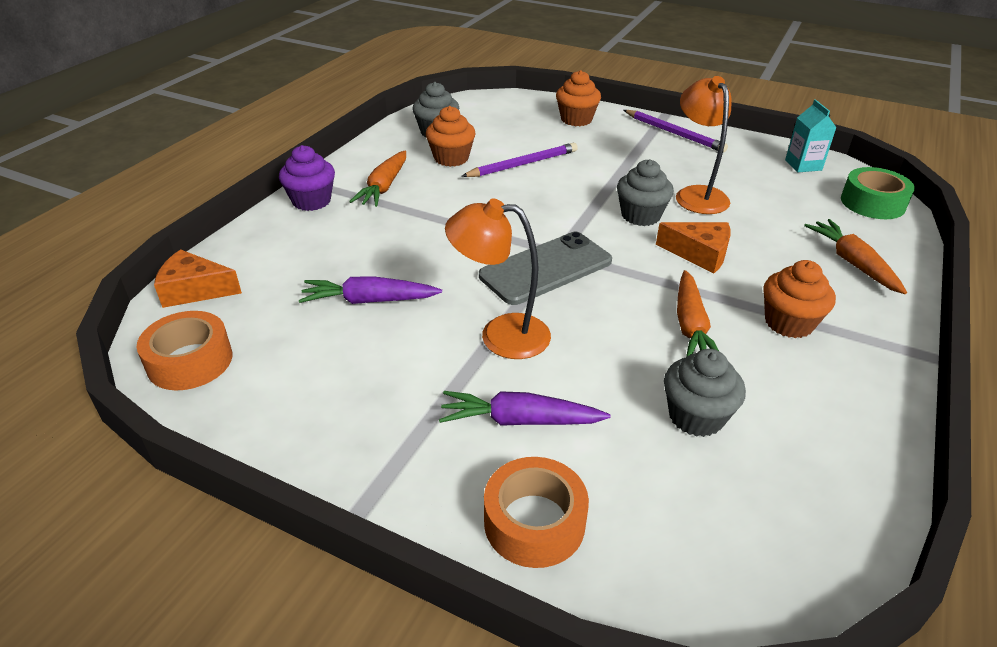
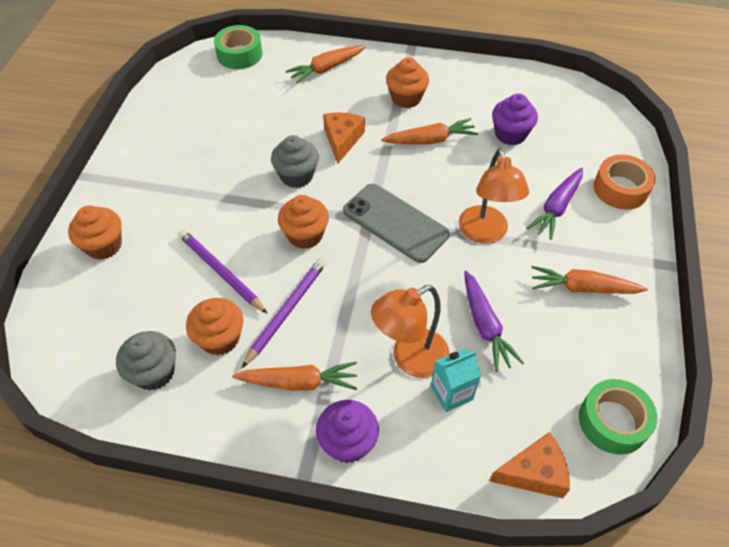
camera: 105 degrees left, 15 degrees up
orange tape [137,311,232,390] -> green tape [579,379,657,455]
orange cheese [154,249,242,308] -> orange cheese turned 90 degrees counterclockwise [489,432,570,498]
purple carrot [439,391,611,426] -> purple carrot turned 45 degrees clockwise [527,168,583,240]
purple pencil [624,110,728,152] -> purple pencil moved to [242,258,326,368]
grey cupcake [664,349,746,437] -> purple cupcake [492,94,538,145]
orange lamp [676,76,732,214] -> orange lamp moved to [371,285,450,378]
turquoise carton [785,100,837,172] -> turquoise carton moved to [431,349,481,412]
none -> orange cupcake [278,195,329,249]
none -> orange carrot [531,266,648,294]

